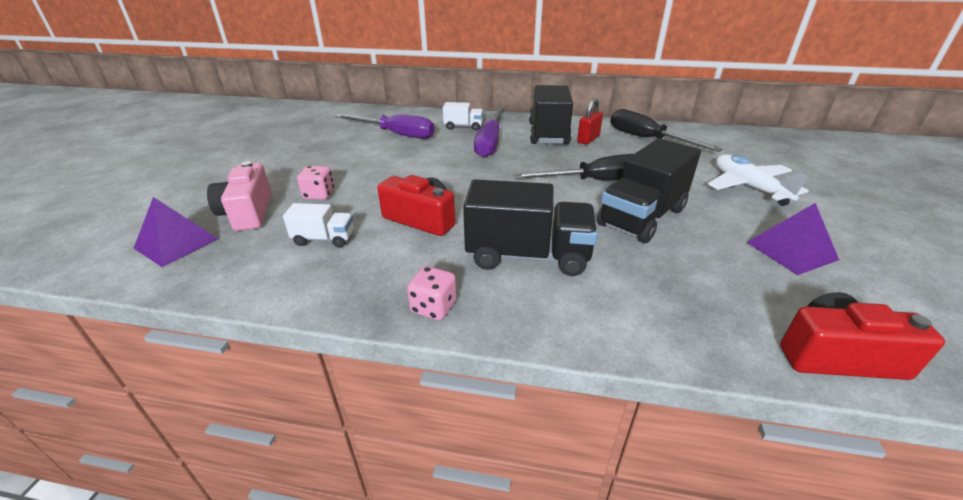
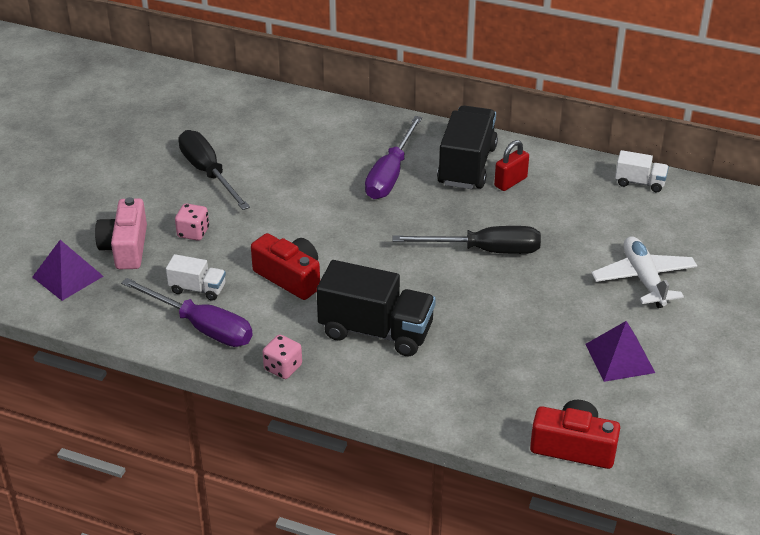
camera: 10 degrees right, 5 degrees up
purple screwdriver [335,114,435,139] -> purple screwdriver moved to [121,278,253,347]
white truck [443,102,483,130] -> white truck moved to [615,150,669,192]
black truck [597,138,701,243] -> none
black screwdriver [610,109,723,152] -> black screwdriver moved to [178,130,250,210]

